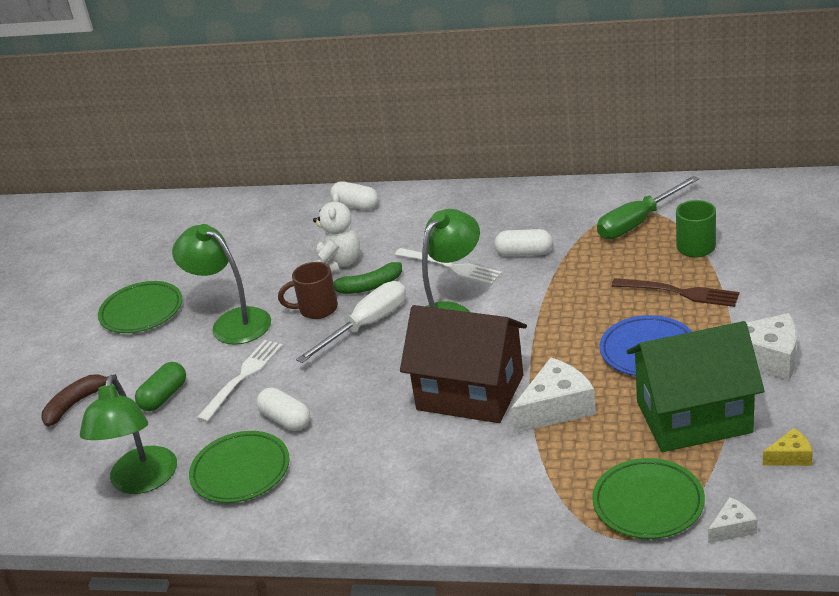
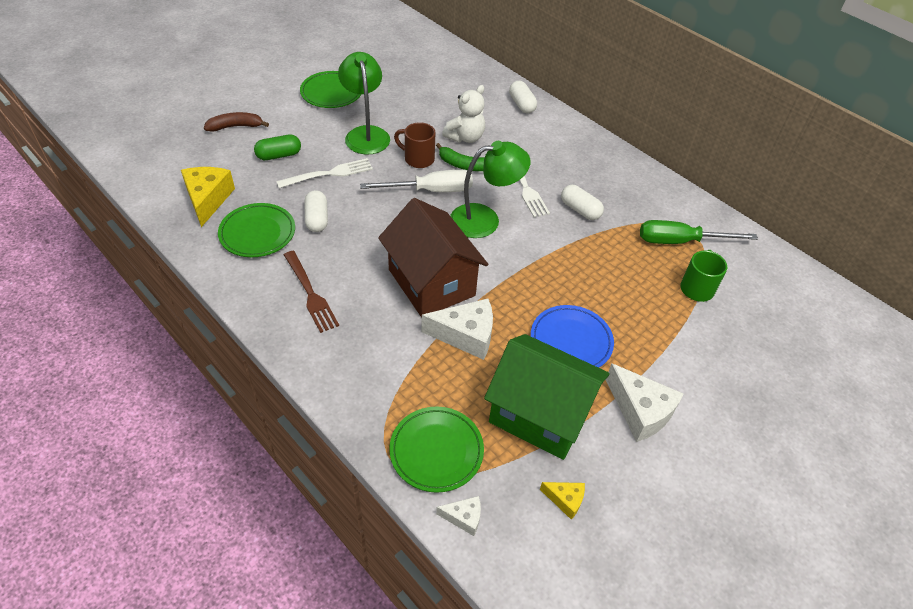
camera: 30 degrees right, 15 degrees up
green lamp [80,375,177,494] -> yellow cheese [181,167,235,227]
brown fork [611,278,739,307] -> brown fork moved to [284,251,339,333]

